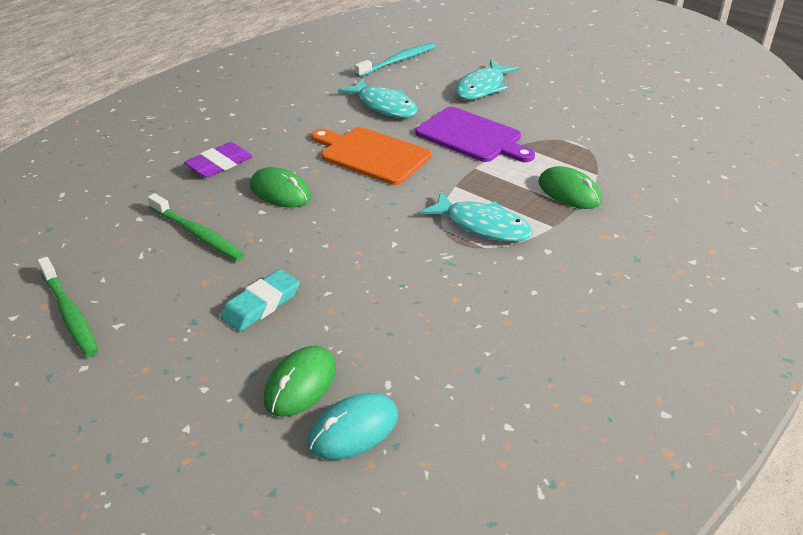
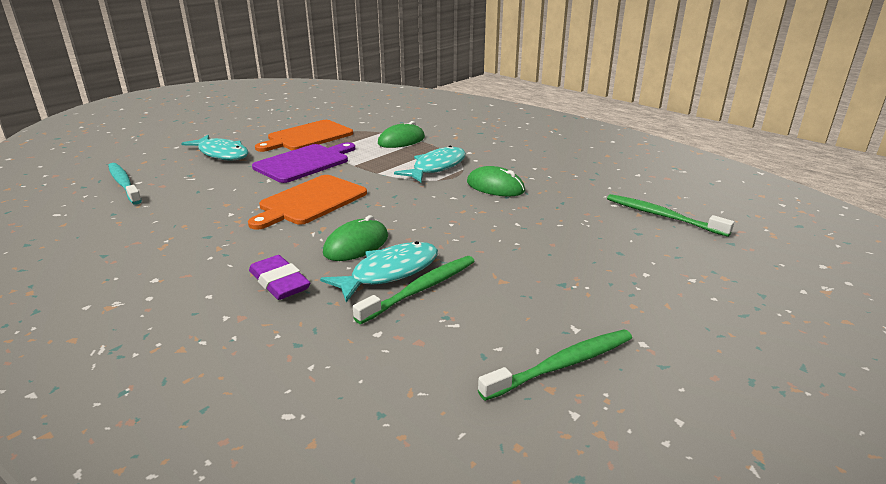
camera: 85 degrees left, 10 degrees down
turquoise eraser [220,269,300,332] -> none
green mouse [264,346,336,417] -> green mouse moved to [467,166,525,196]
turquoise mouse [308,393,398,460] -> green toothbrush [607,194,734,237]
turquoise fish [338,79,418,118] -> turquoise fish moved to [320,241,438,302]
none -> orange cutting board [255,120,353,152]

